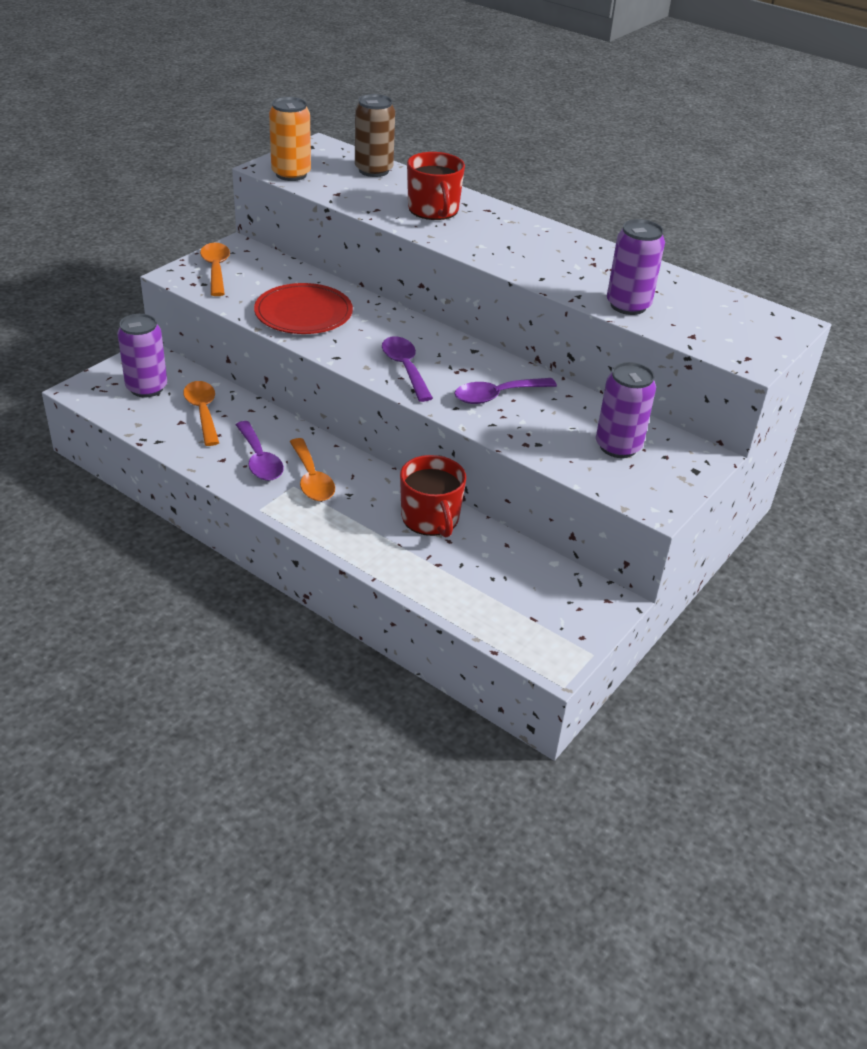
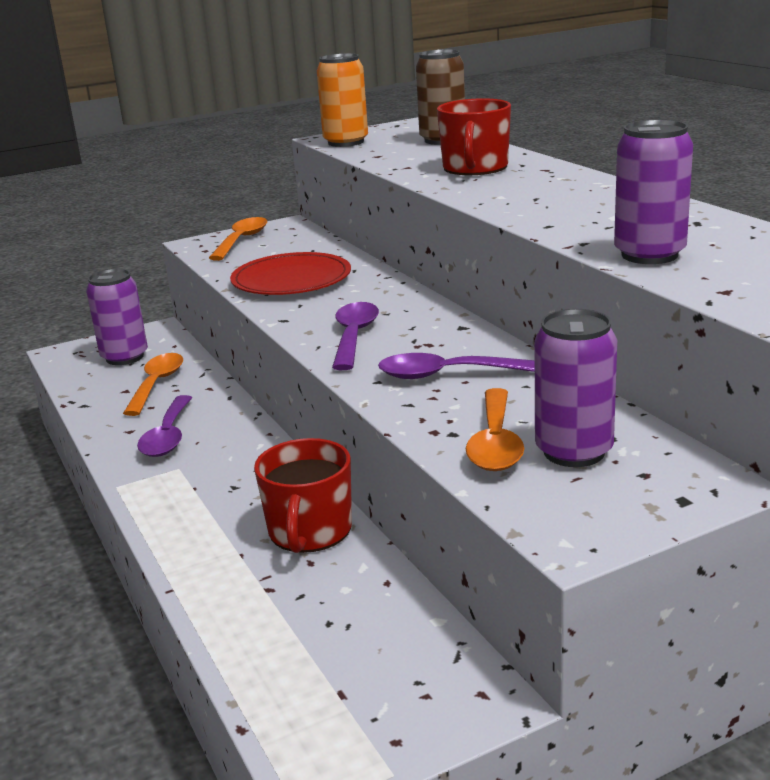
camera: 30 degrees right, 15 degrees down
orange spoon [290,438,335,501] -> orange spoon moved to [466,388,524,471]

